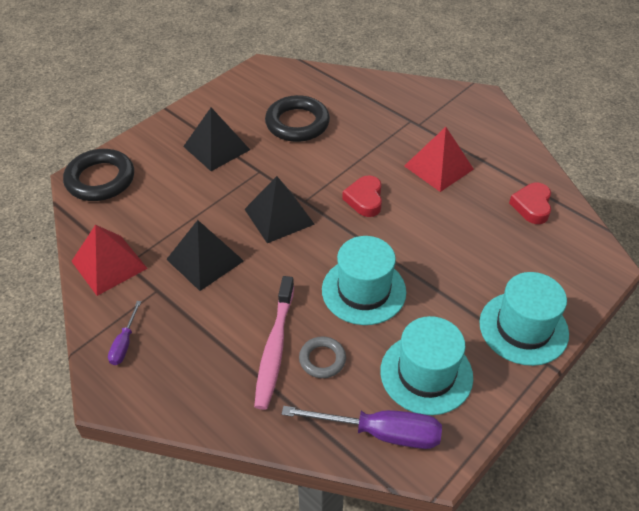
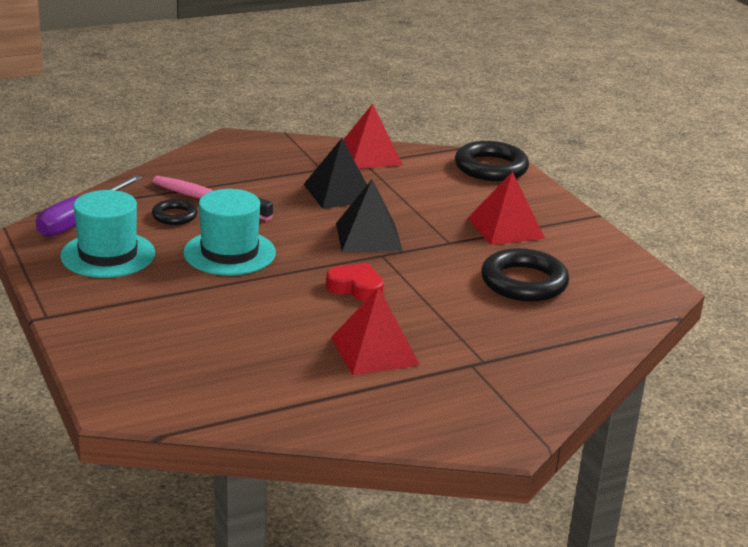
camera: 110 degrees right, 20 degrees down
purple screwdriver [108,301,141,365] -> none
black pyramid [183,108,250,171] -> red pyramid [468,171,545,245]
grey ring [299,336,346,378] -> black ring [152,199,198,225]
turquoise hat [479,272,569,366] -> none
red heart [509,183,551,224] -> none

